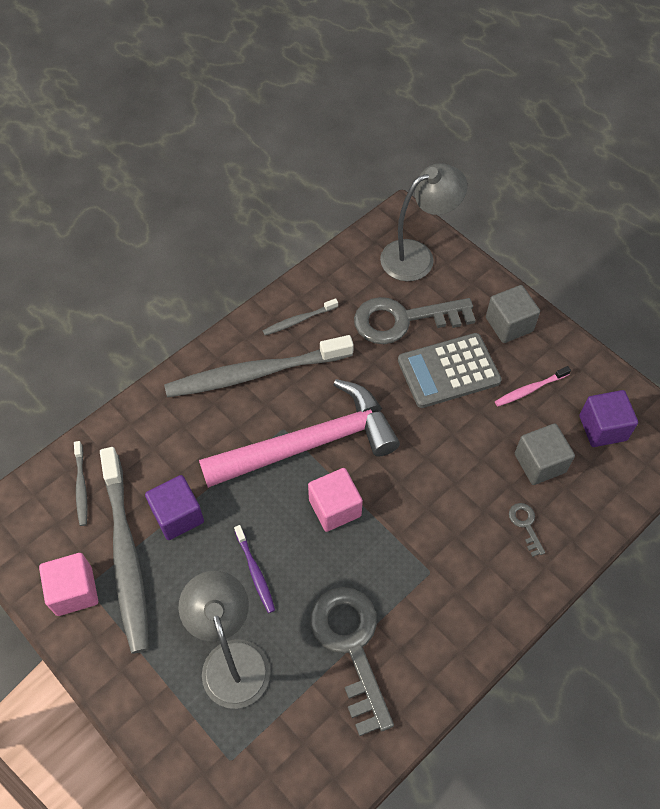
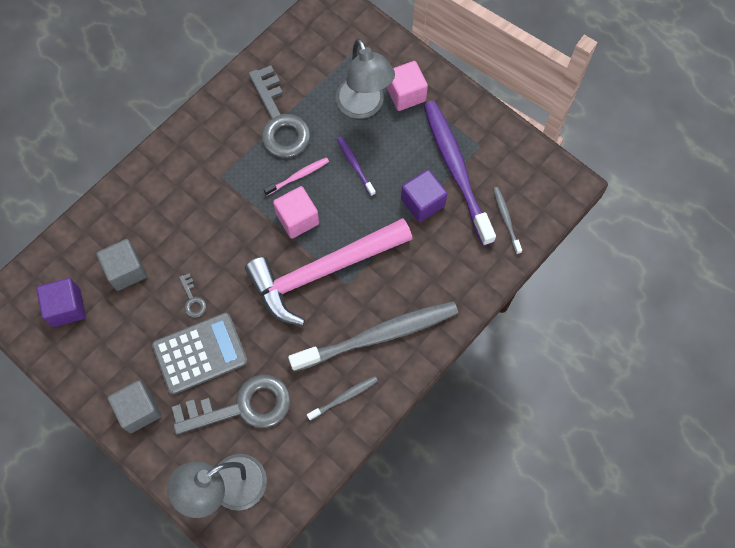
camera: 175 degrees right, 10 degrees up
pink cube [39,553,98,616] -> pink cube moved to [386,61,428,111]
grey toothbrush [100,447,149,654] -> purple toothbrush [424,101,496,246]
pink toothbrush [495,366,571,407] -> pink toothbrush moved to [264,157,329,195]
grey key [509,503,545,557] -> grey key moved to [179,273,206,318]

